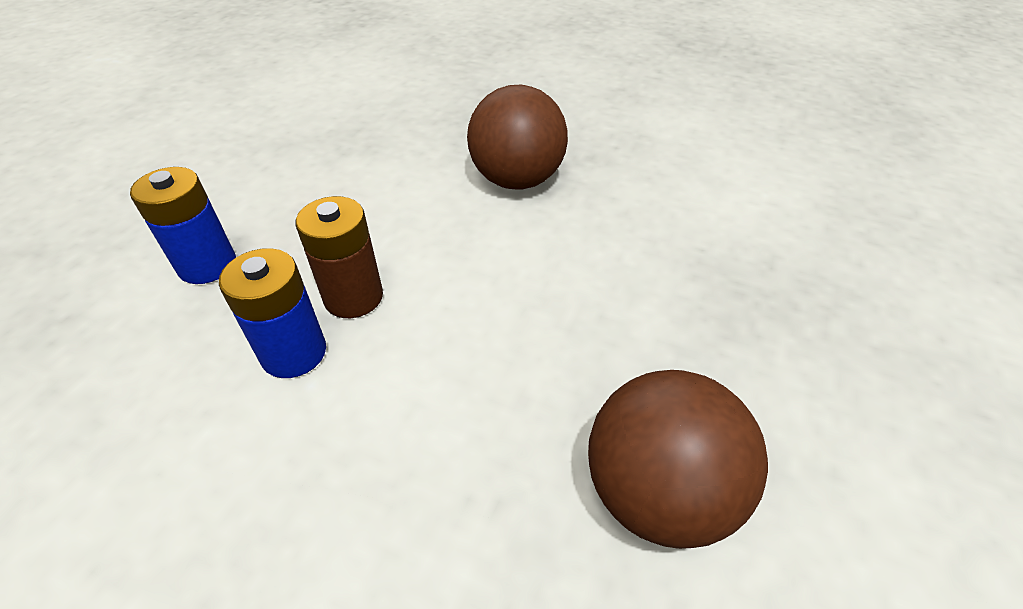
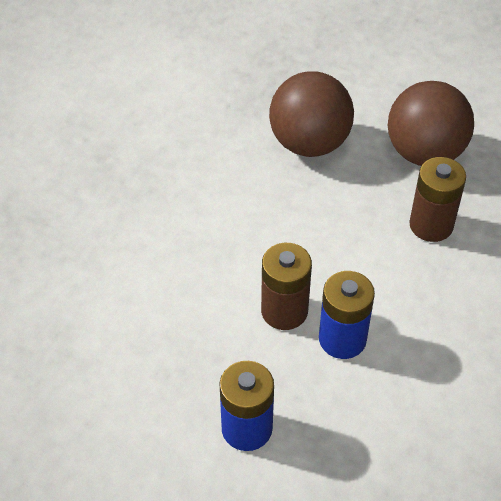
camera: 90 degrees left, 5 degrees up
brown ball [467,84,568,190] -> brown ball moved to [269,72,354,157]
none -> brown battery [409,157,466,242]

